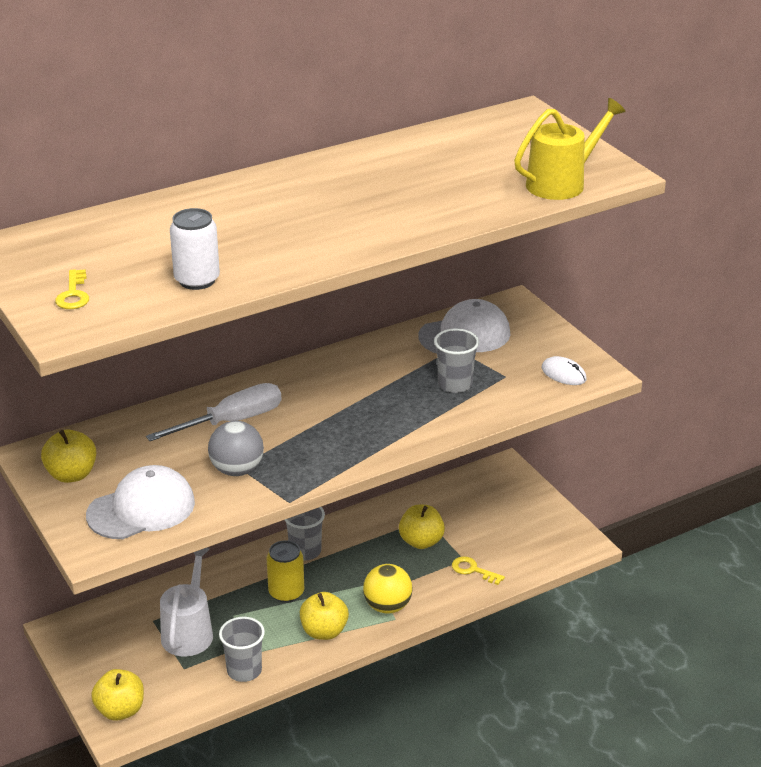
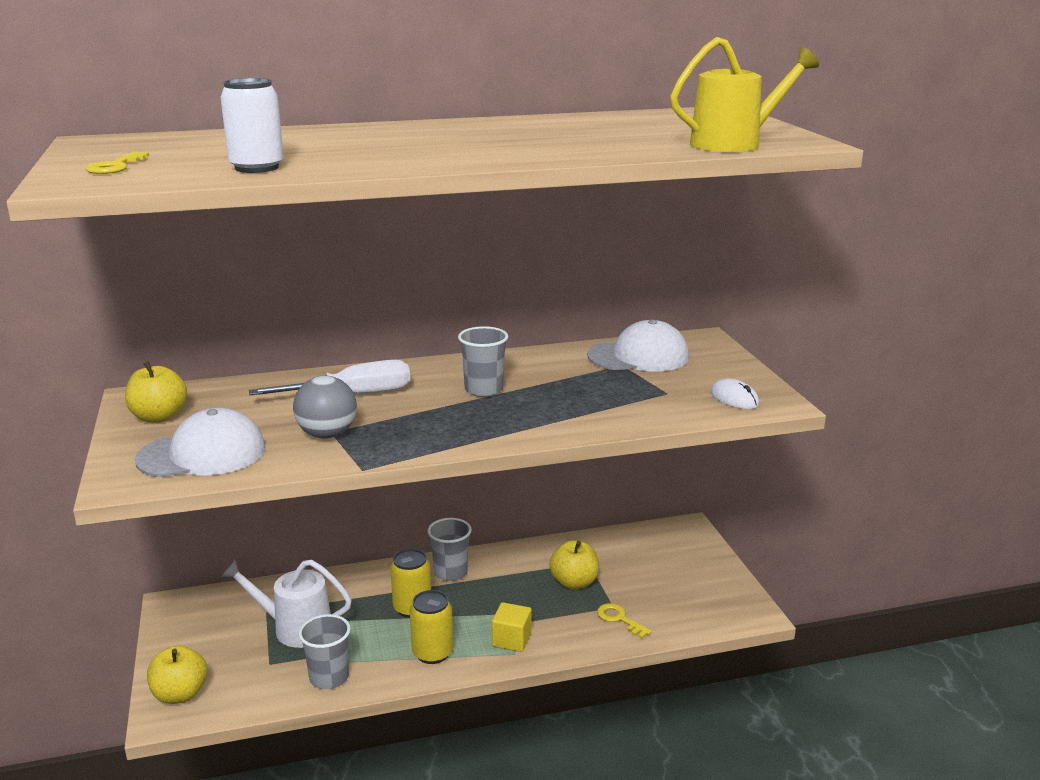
camera: 15 degrees right, 10 degrees down
white watering can [160,548,213,657] -> white watering can turned 105 degrees counterclockwise [221,560,352,648]
yellow apple [300,592,349,640] -> yellow can [410,590,453,664]
yellow ball [363,564,412,614] -> yellow cube [492,602,532,652]
grey cup [434,328,479,393] -> grey cup moved to [458,326,508,397]

